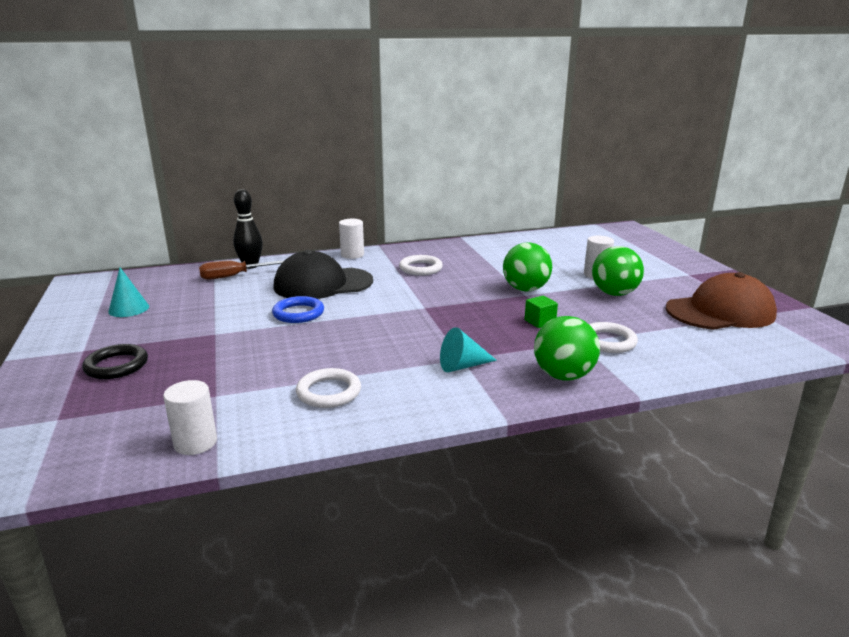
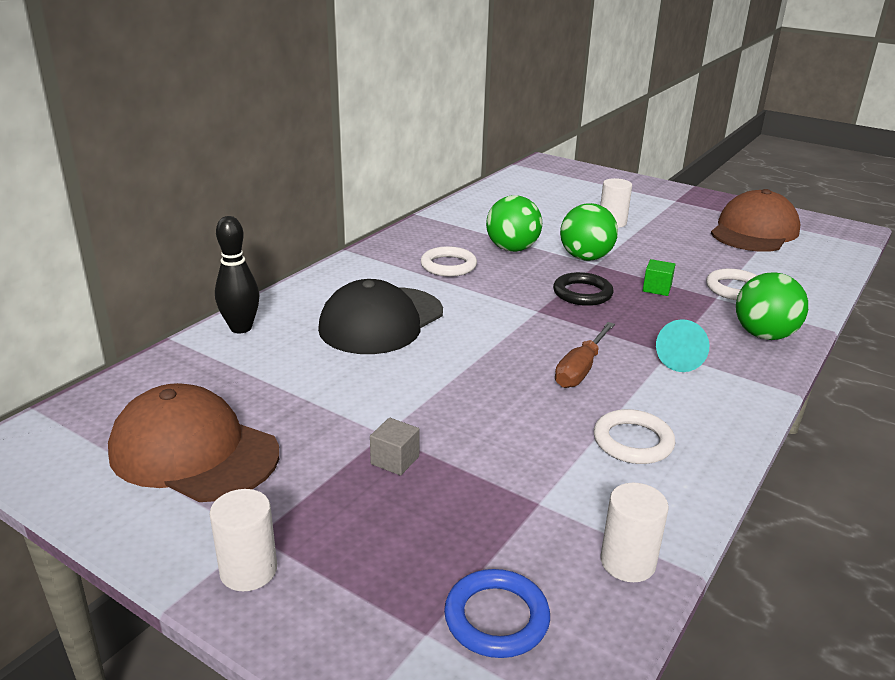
camera: 40 degrees left, 5 degrees up
black ring [82,344,148,379] -> black ring moved to [553,272,613,306]
turquoise cone [108,267,149,317] -> brown cap [108,383,279,502]
brown screwdriver [199,260,283,280] -> brown screwdriver moved to [555,322,615,388]
blue ring [272,296,324,323] -> blue ring moved to [444,569,550,658]
white cylinder [339,219,364,259] -> white cylinder moved to [210,489,277,591]
green ball [592,246,644,296] -> green ball moved to [486,195,542,252]
none -> grey cube [370,418,420,476]

